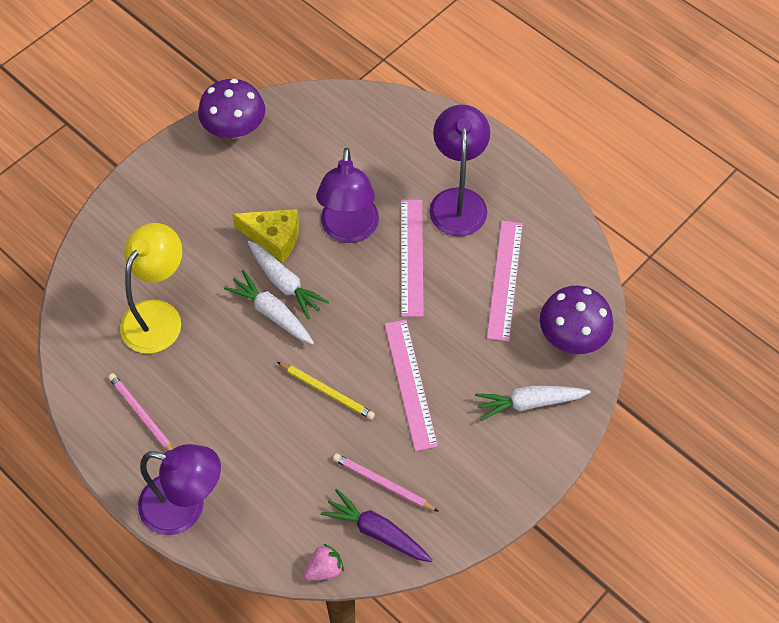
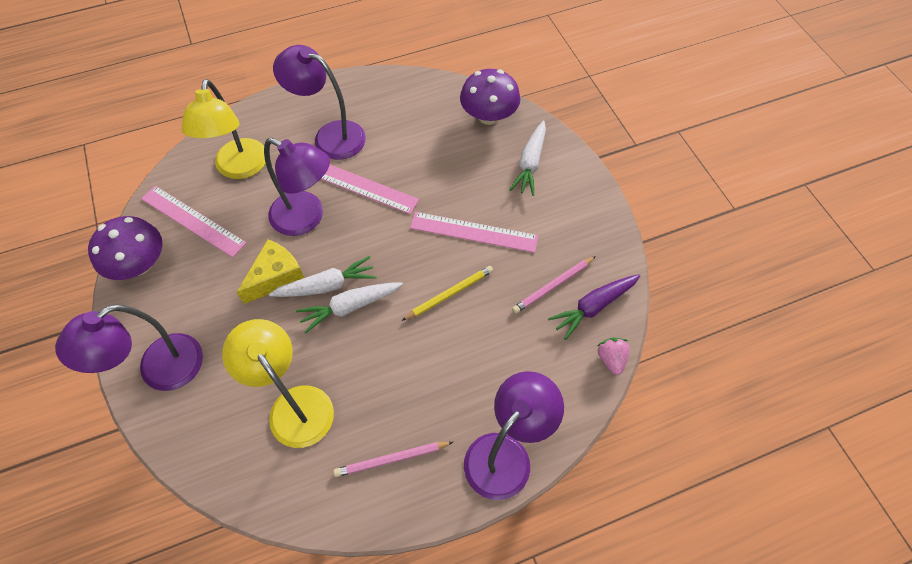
camera: 65 degrees left, 0 degrees up
pink ruler [487,221,523,341] -> pink ruler moved to [141,186,247,257]
none -> purple lamp [55,304,203,391]
none -> yellow lamp [182,79,266,179]

